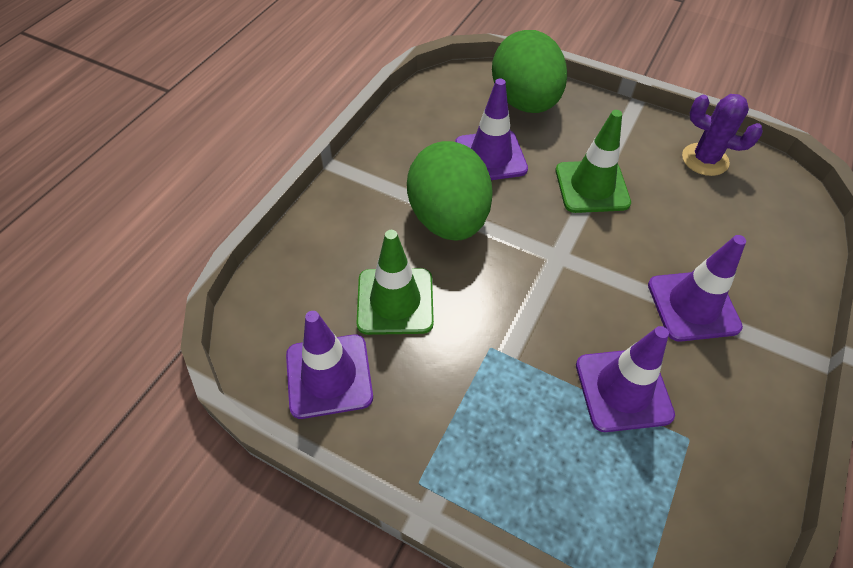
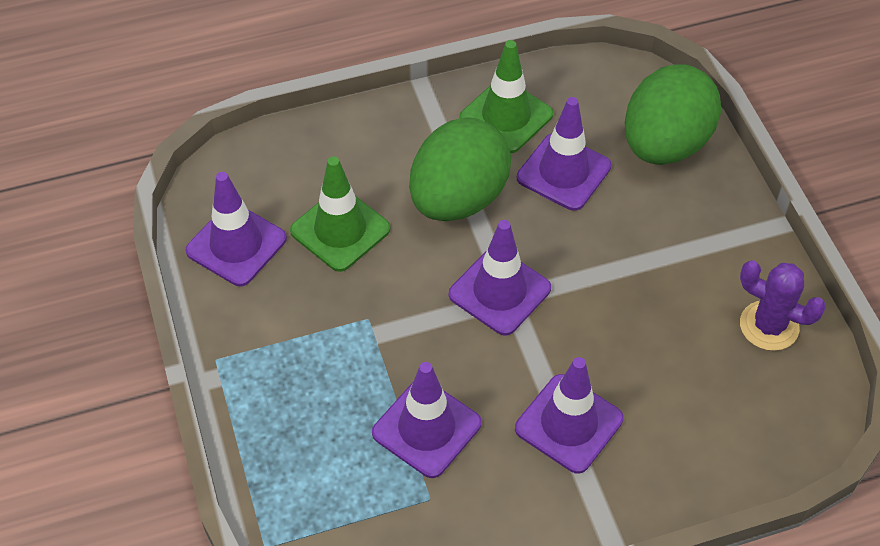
camera: 45 degrees right, 0 degrees up
green traffic cone [556,110,631,213] -> green traffic cone moved to [459,40,553,153]
purple cactus [682,94,763,176] -> purple cactus turned 45 degrees counterclockwise [740,261,826,351]
none -> purple traffic cone [449,220,551,336]

